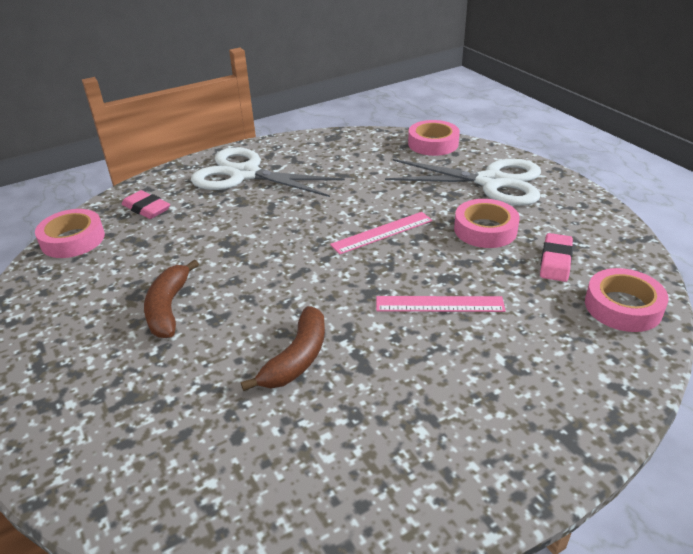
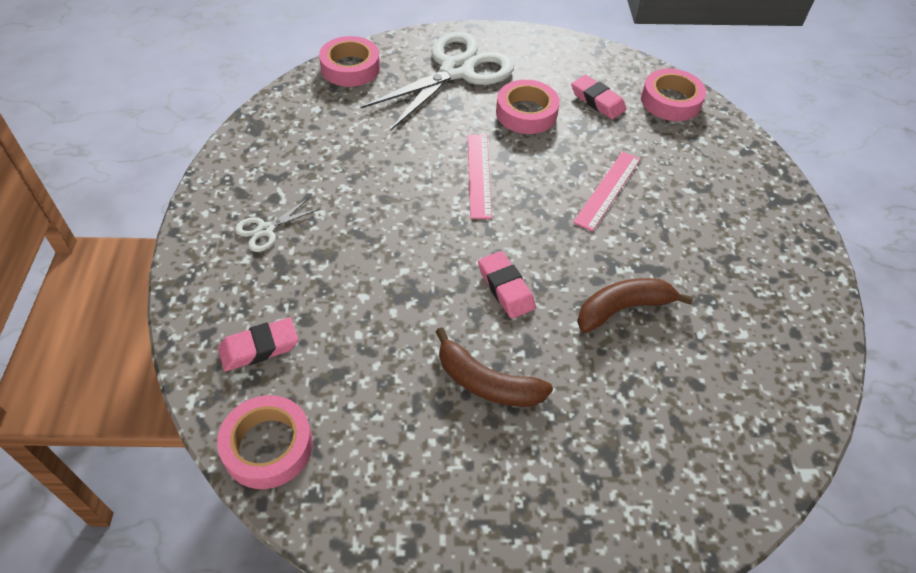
camera: 65 degrees left, 15 degrees up
white scissors [191,147,345,197] -> white scissors [235,198,319,252], size x0.42
brown banana [241,306,325,391] -> brown banana turned 75 degrees counterclockwise [577,278,693,333]
none -> pink eraser [478,251,536,319]

